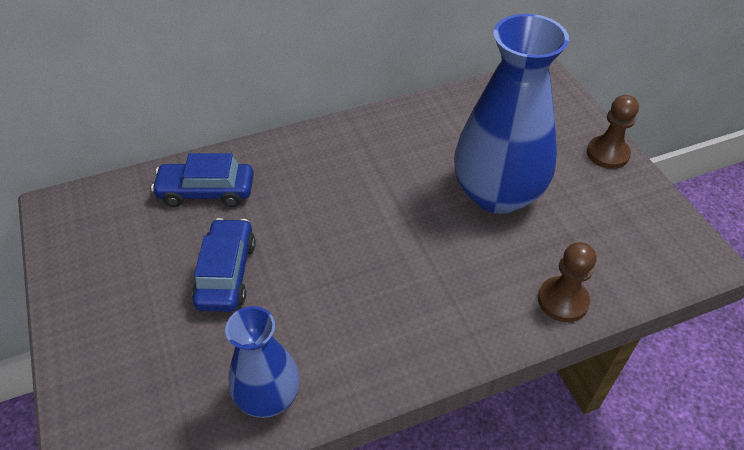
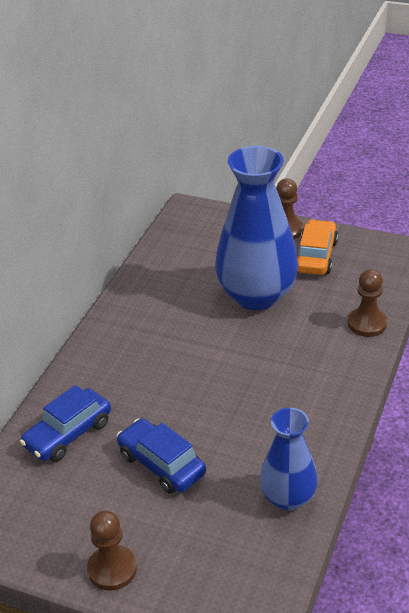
camera: 45 degrees left, 10 degrees down
none -> brown pawn [87,511,137,591]
none -> orange car [297,219,338,275]

